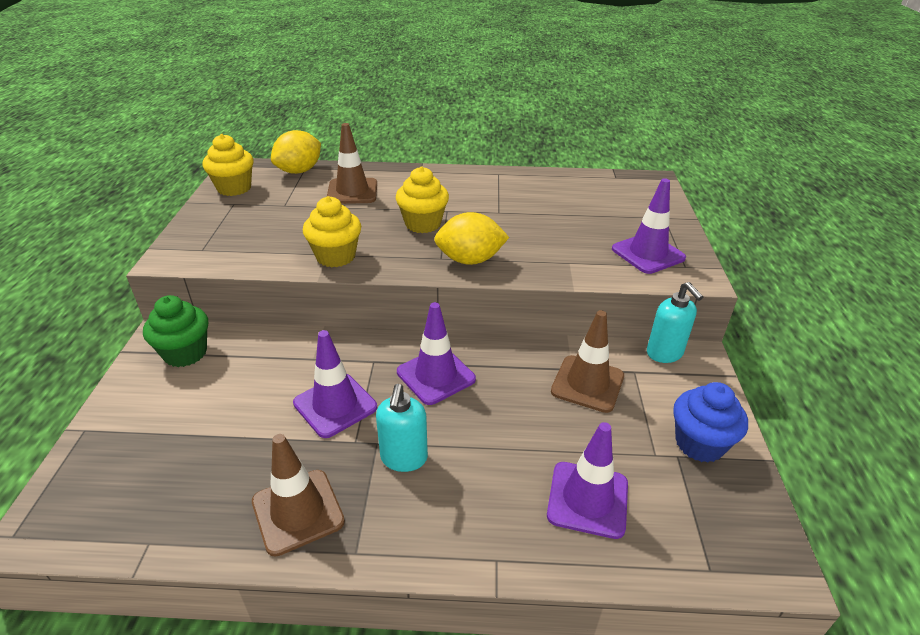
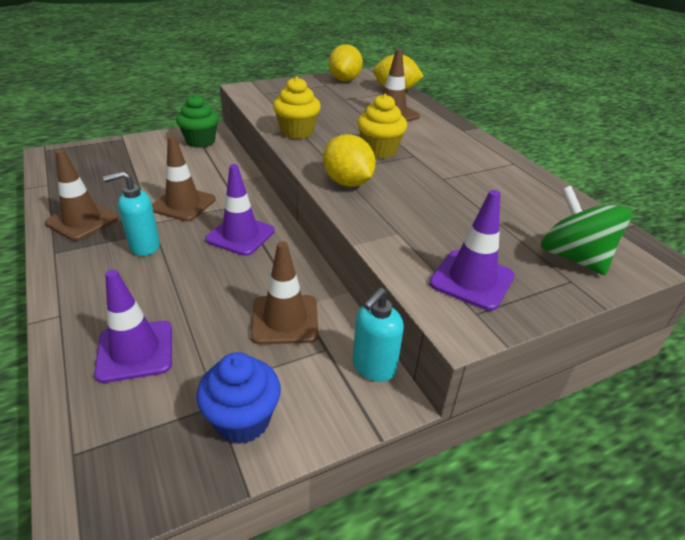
camera: 60 degrees right, 0 degrees up
yellow cupcake [203,134,253,196] -> yellow lemon [329,44,363,81]
purple traffic cone [293,330,377,438] -> brown traffic cone [152,136,215,221]
none -> green spinning top [541,186,632,275]

